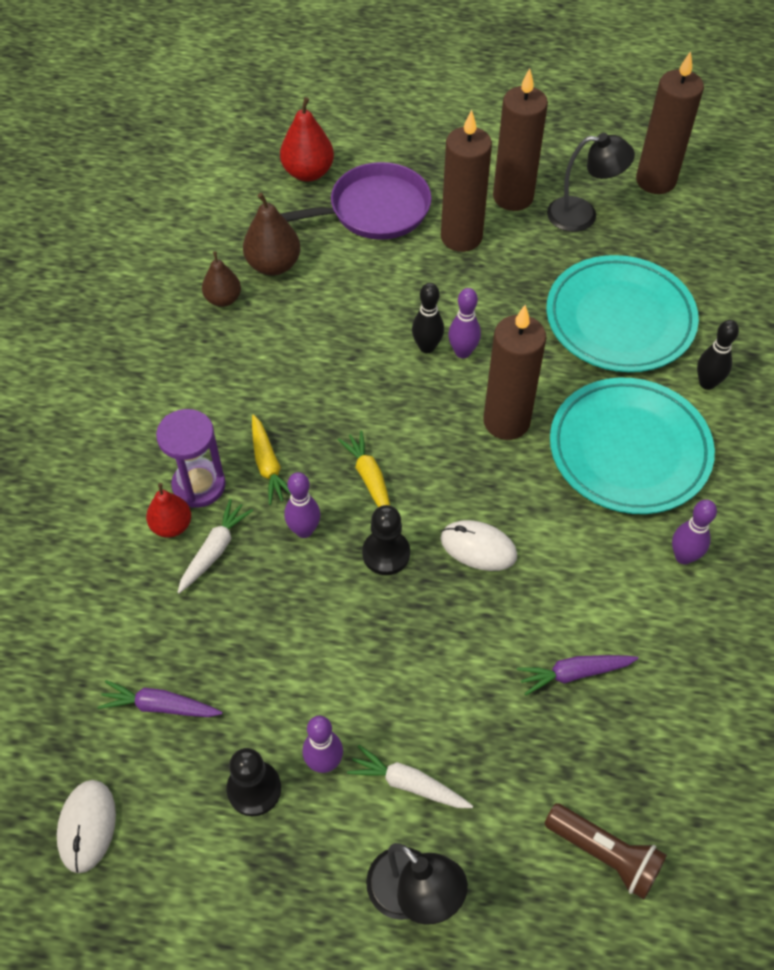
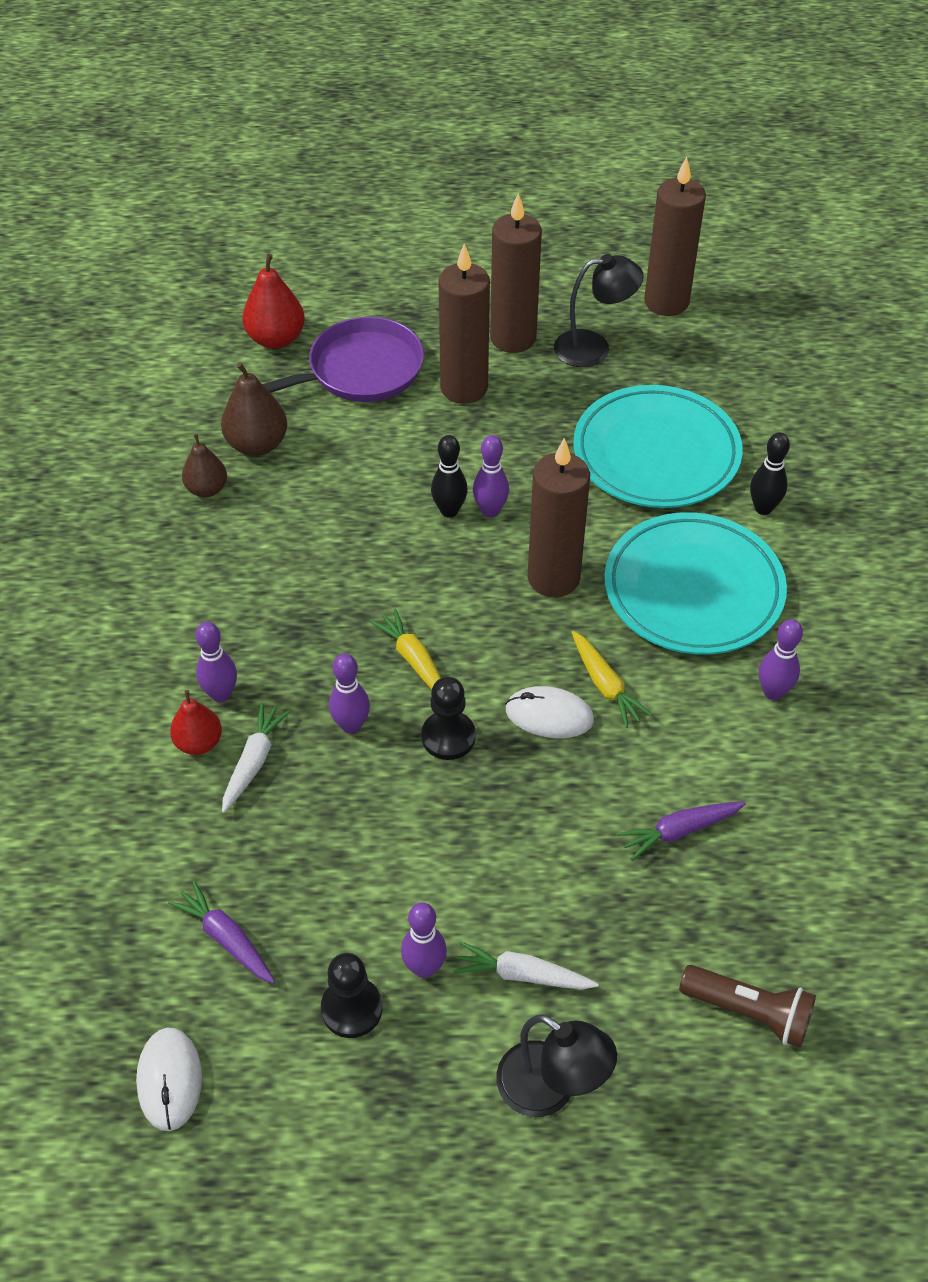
camera: 10 degrees left, 5 degrees down
purple carrot [98,680,223,717] -> purple carrot turned 45 degrees clockwise [168,881,275,983]
purple hourglass [156,409,226,508] -> purple bowling pin [196,622,237,703]
yellow carrot [252,415,291,505] -> yellow carrot moved to [572,631,653,728]

